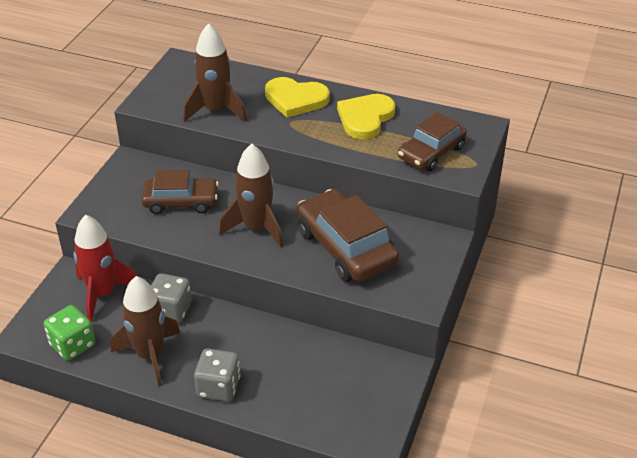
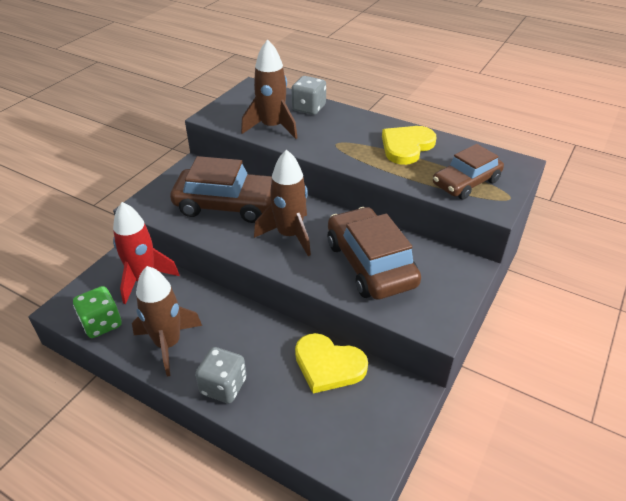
camera: 10 degrees right, 0 degrees up
brown car [141,170,219,214] -> brown car [170,156,272,223], size x1.51
grey dice [151,273,192,323] -> grey dice moved to [291,76,326,115]
yellow heart [265,77,330,118] -> yellow heart moved to [295,333,368,394]

